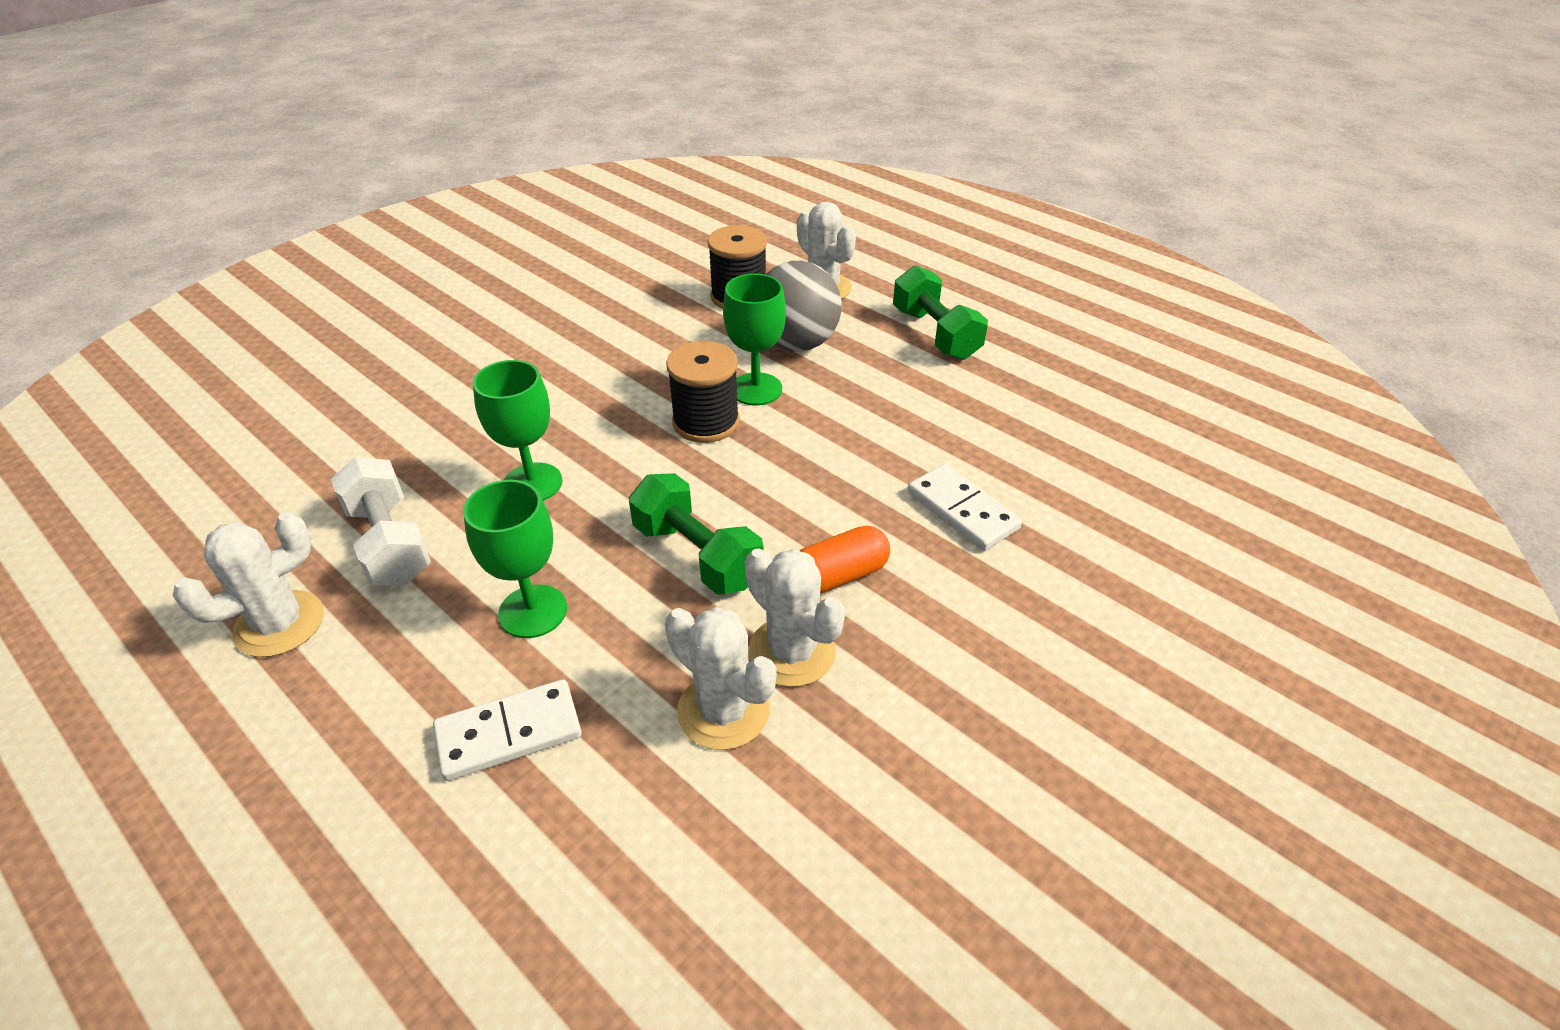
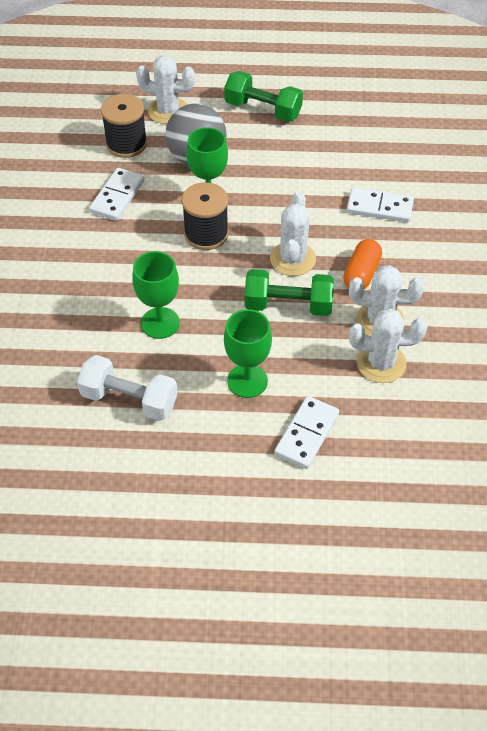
camera: 40 degrees left, 10 degrees up
white cactus [173,512,323,657] -> white cactus moved to [270,191,316,276]
none -> white domino [89,168,145,221]

